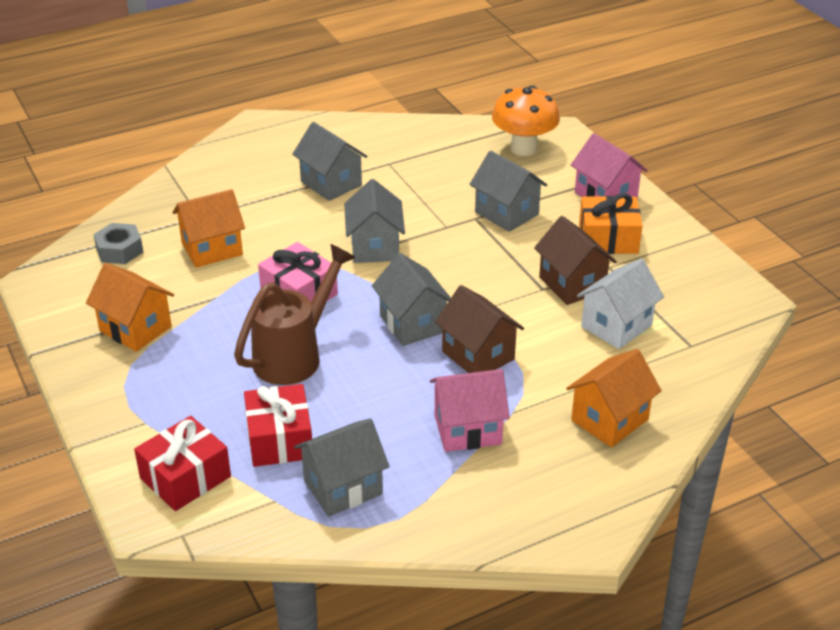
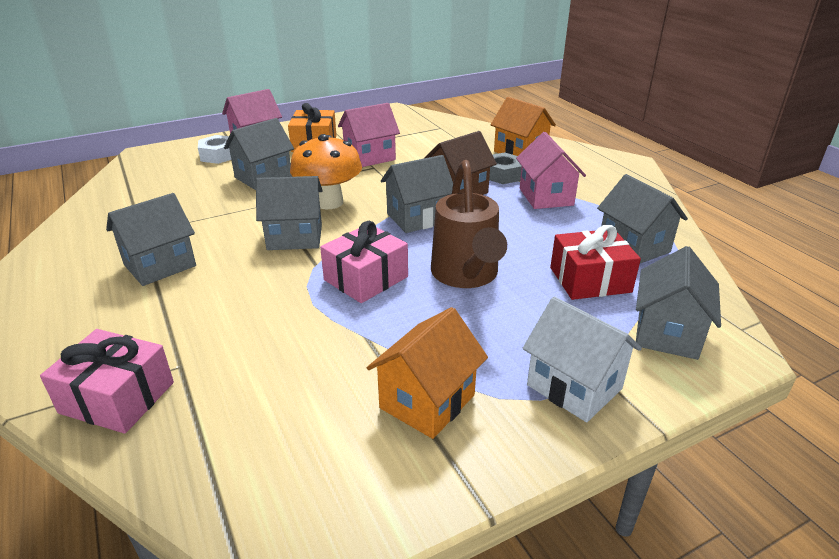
camera: 90 degrees left, 5 degrees down
grey nut [93,223,143,264] -> grey nut moved to [489,152,522,184]
red gift [134,416,231,511] -> grey house [636,246,721,360]
orange house [173,189,245,268] -> none
brown watering can [234,244,356,385] -> brown watering can turned 135 degrees counterclockwise [431,160,507,288]
orange mushroom [492,85,560,156] -> orange mushroom moved to [290,134,362,209]
brown house [534,216,617,305] -> pink house [338,103,400,167]
white house [577,259,664,349] -> white house moved to [523,297,642,422]
none -> pink gift [40,329,174,434]
none -> white nut [198,135,231,164]

